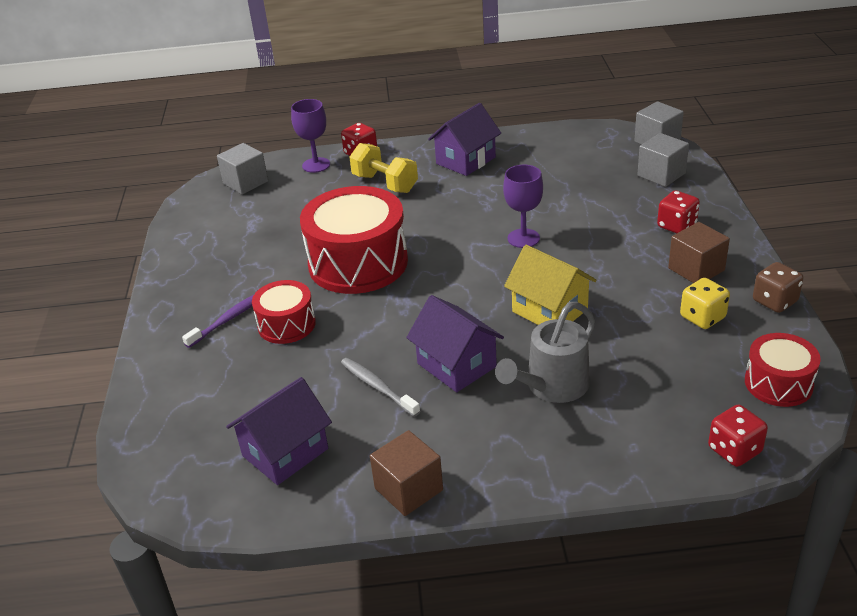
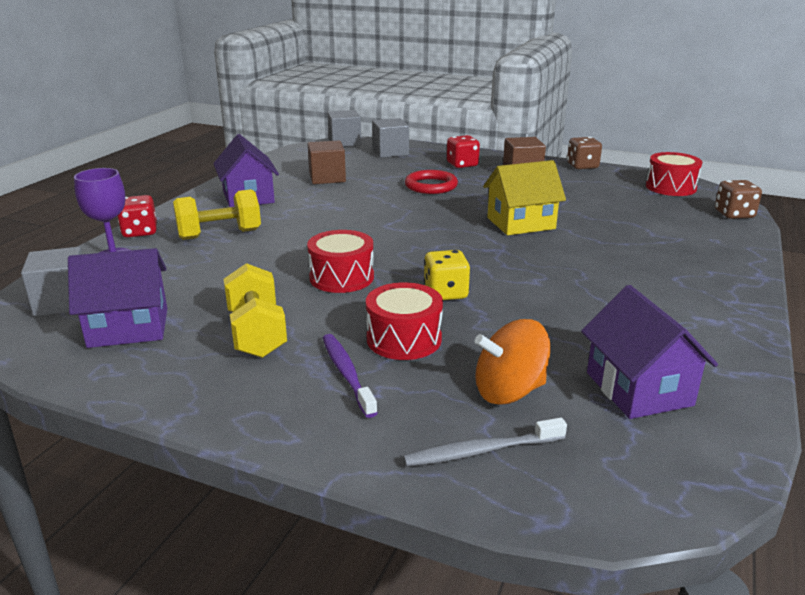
camera: 65 degrees left, 10 degrees down
red drum [300,186,408,294] -> red drum [307,230,374,293], size x0.54
grey toothbrush [341,358,420,417] -> grey toothbrush moved to [403,418,567,467]
brown cube [370,430,443,516] -> brown cube moved to [308,140,346,184]
purple house [406,295,504,392] -> purple house moved to [68,248,167,348]
grey watering can [495,302,595,403] -> none
purple goblet [503,165,543,248] -> none
yellow dice [680,278,730,329] -> yellow dice moved to [424,250,470,300]
red dice [708,405,768,467] -> brown dice [715,180,762,219]
none -> yellow dumbbell [224,263,287,358]
none -> red ring [405,170,458,194]
none -> orange spinning top [475,319,551,405]

